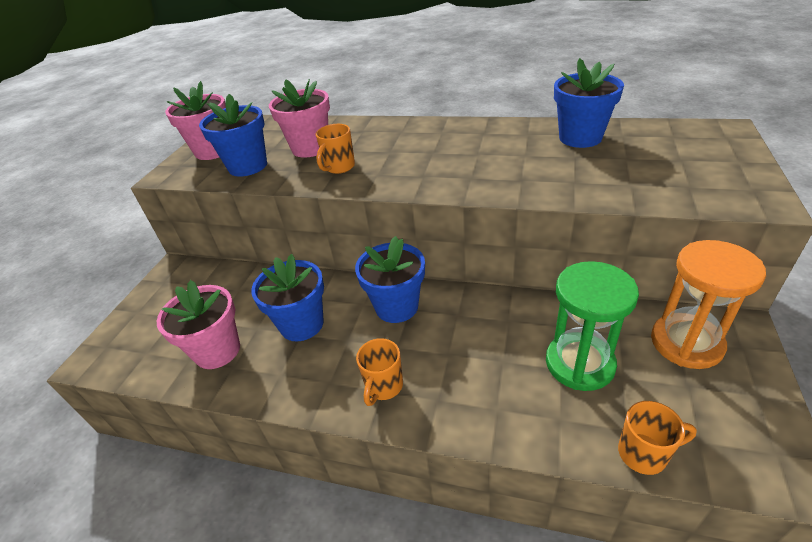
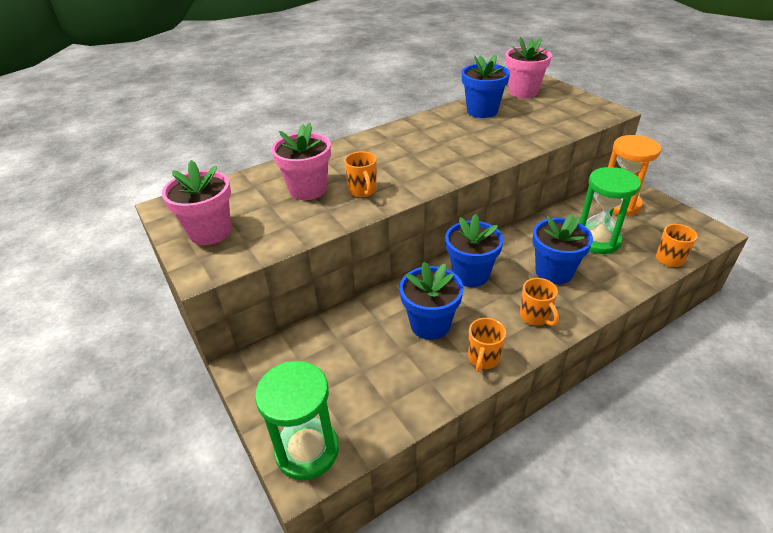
camera: 50 degrees left, 0 degrees up
pink flower pot [157,280,240,369] -> pink flower pot moved to [505,37,552,98]
blue flower pot [199,94,267,177] -> blue flower pot moved to [532,214,593,284]
none -> green hourglass [255,361,339,480]
none -> orange mug [468,318,506,372]

